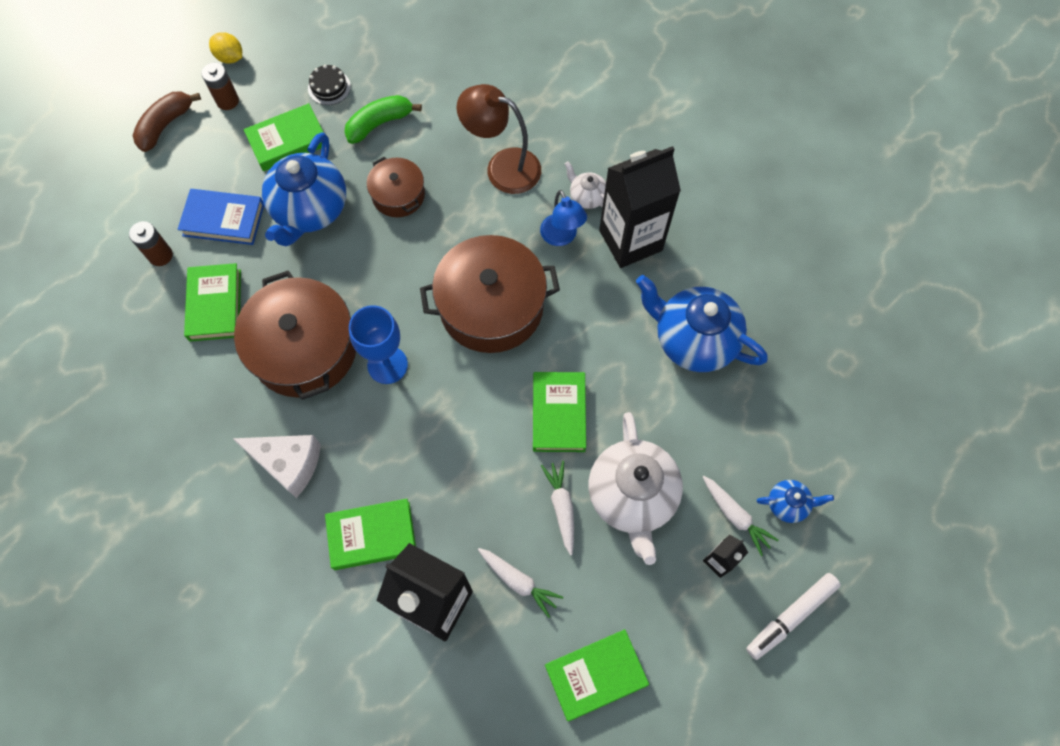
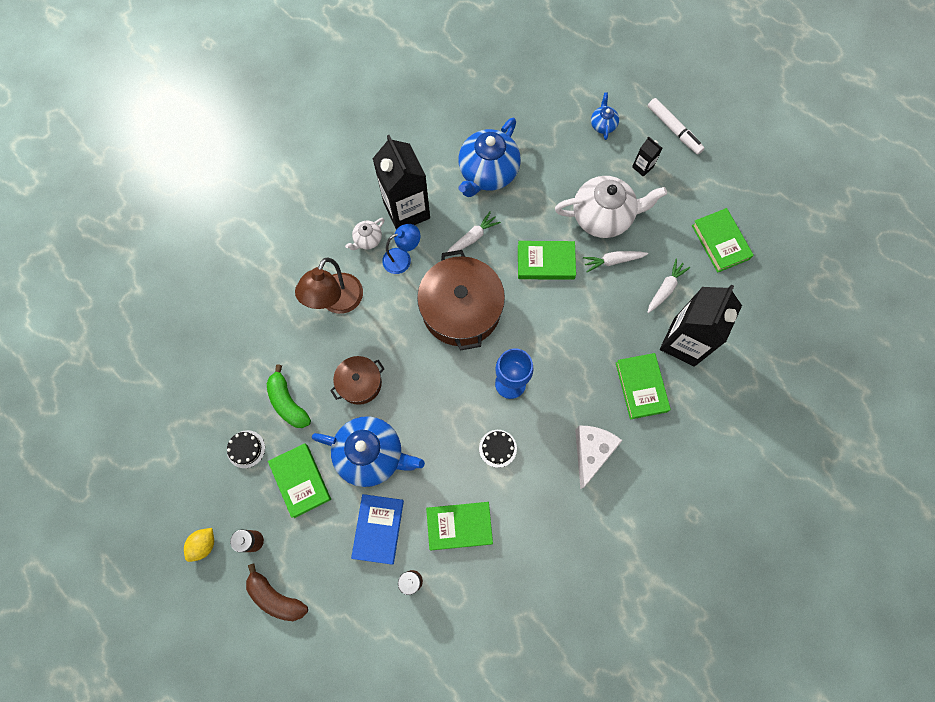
camera: 90 degrees left, 5 degrees up
brown pot [234,270,356,400] -> black cake [479,430,517,468]
white carrot [703,476,779,556] -> white carrot moved to [448,211,501,252]

